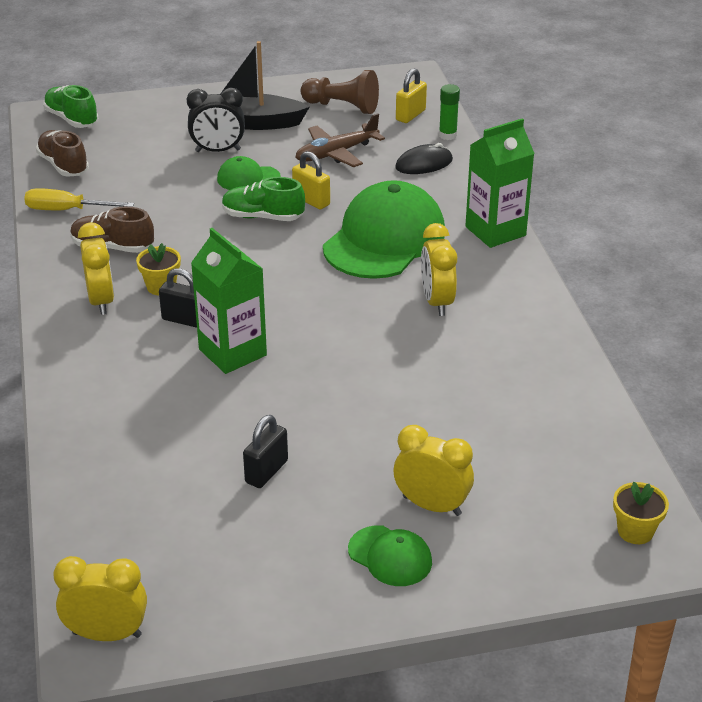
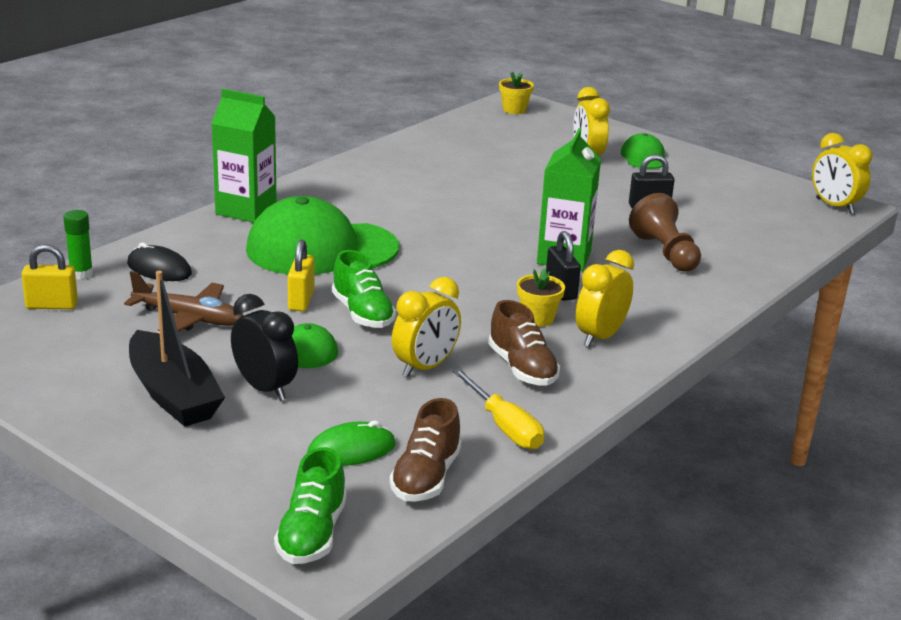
camera: 130 degrees left, 10 degrees down
brown pawn [300,70,379,114] -> brown pawn moved to [629,193,701,272]
yellow clock [421,223,457,316] -> yellow clock moved to [392,277,461,378]
none -> green mouse [307,420,396,466]

